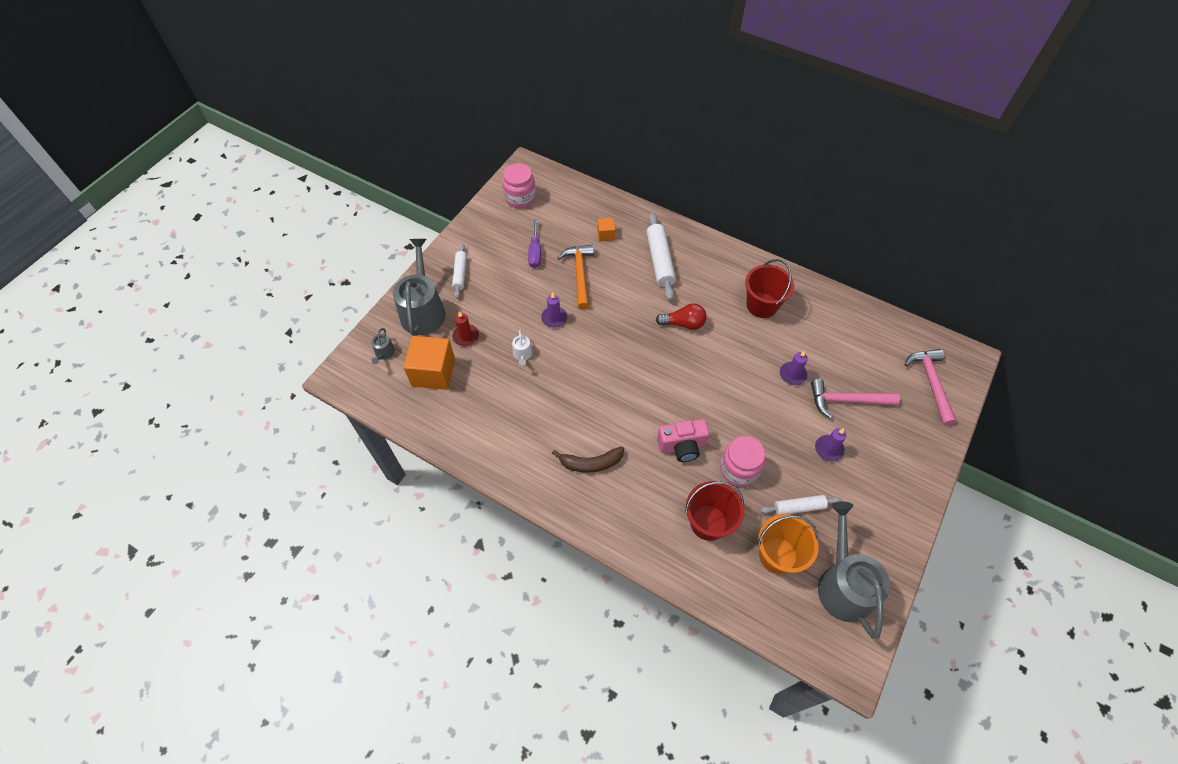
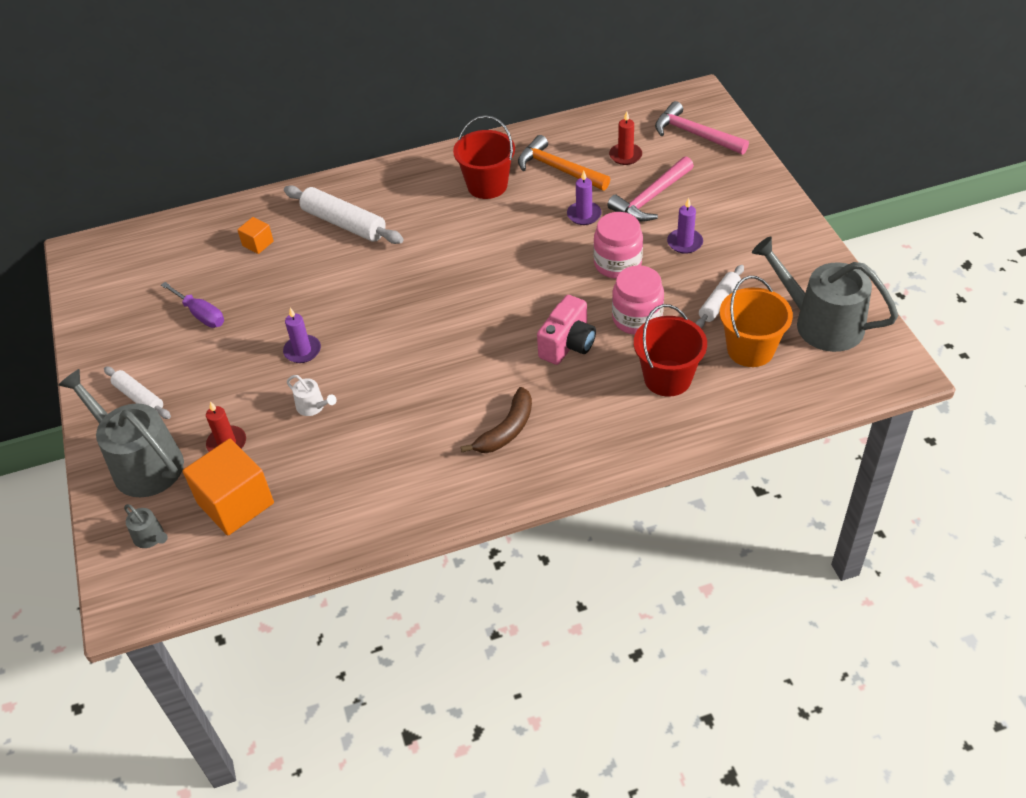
camera: 45 degrees left, 10 degrees down
pink jar [502,163,536,208] -> pink jar moved to [593,212,643,279]
orange hammer [558,244,594,310] -> orange hammer moved to [518,135,610,190]
red light bulb [656,303,707,330] -> none
none -> red candle [609,111,642,165]

